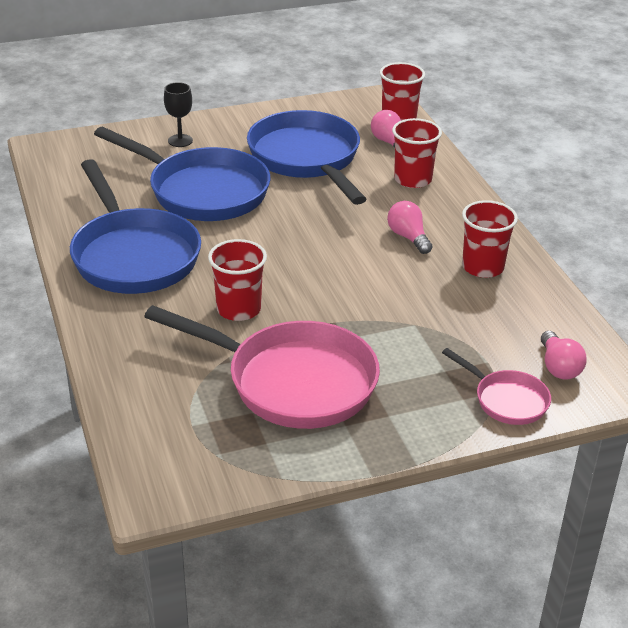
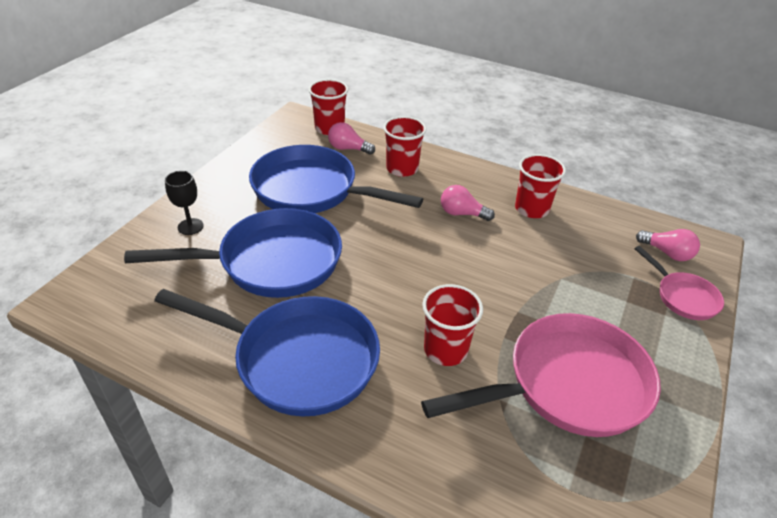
camera: 45 degrees left, 5 degrees up
pink pan [442,348,551,425] -> pink pan turned 60 degrees clockwise [635,246,724,320]

